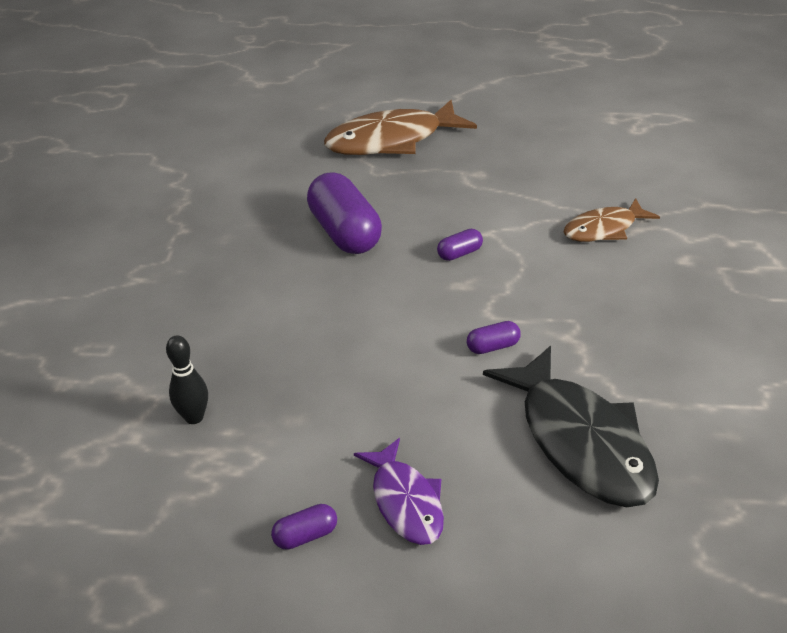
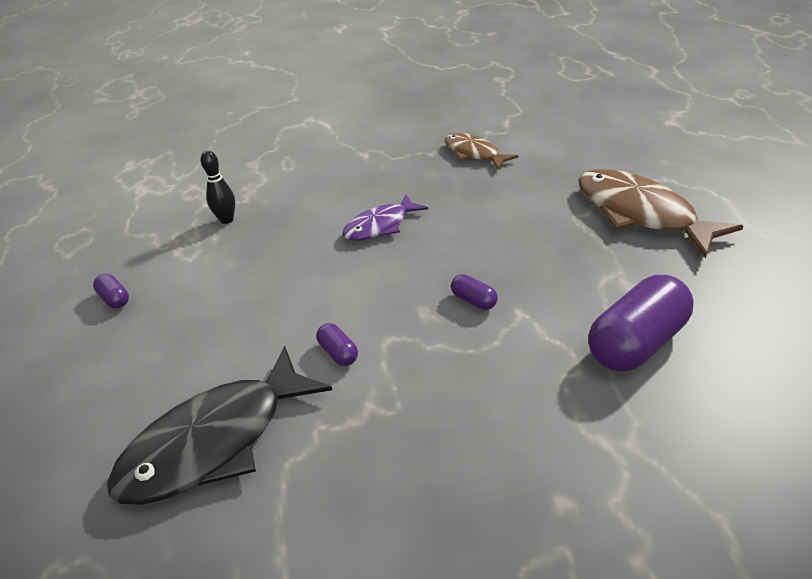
camera: 75 degrees right, 0 degrees up
purple capsule [307,172,382,254] -> purple capsule moved to [588,275,694,372]
purple fish [354,438,444,545] -> purple fish moved to [342,195,428,241]
brown fish [564,198,660,242] -> brown fish moved to [445,133,518,170]

